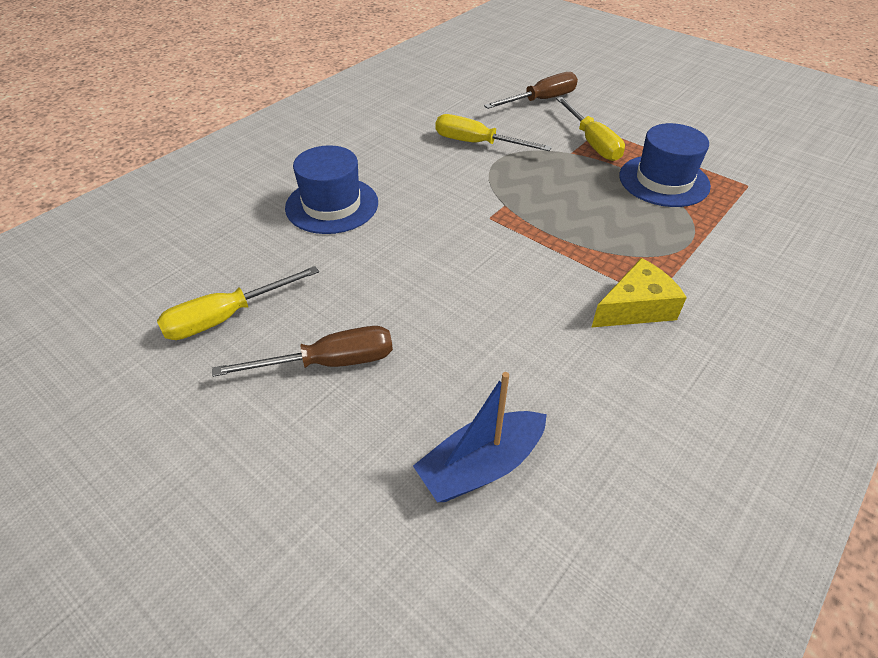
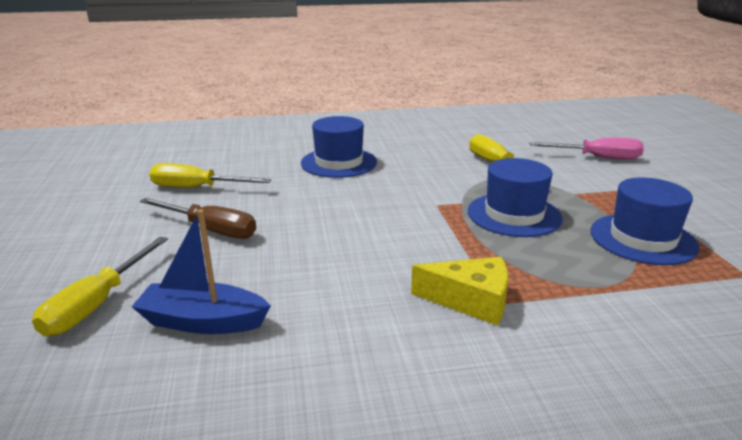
camera: 40 degrees right, 20 degrees down
brown screwdriver [484,72,578,109] -> pink screwdriver [529,138,644,160]
yellow screwdriver [556,97,625,161] -> yellow screwdriver moved to [32,237,168,336]
none -> blue hat [468,158,563,237]

